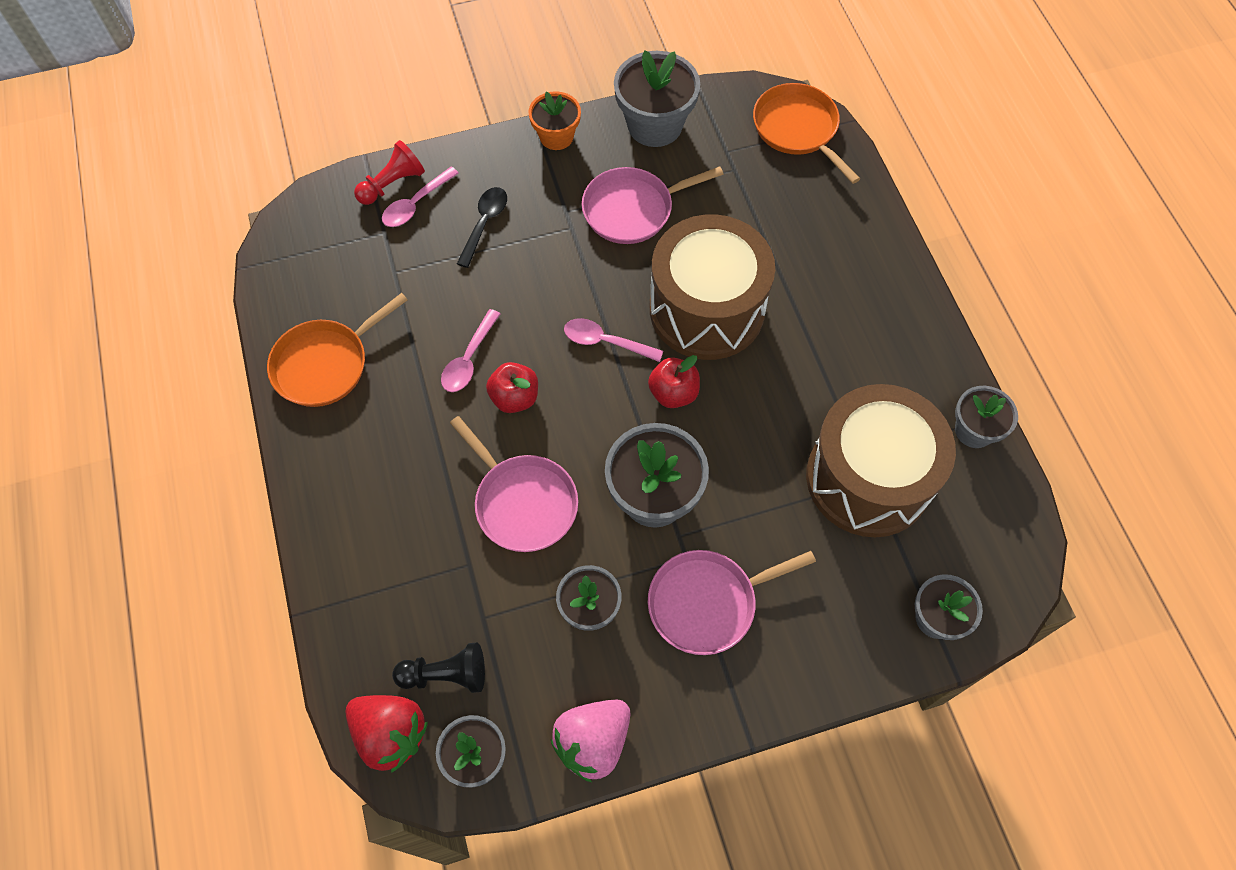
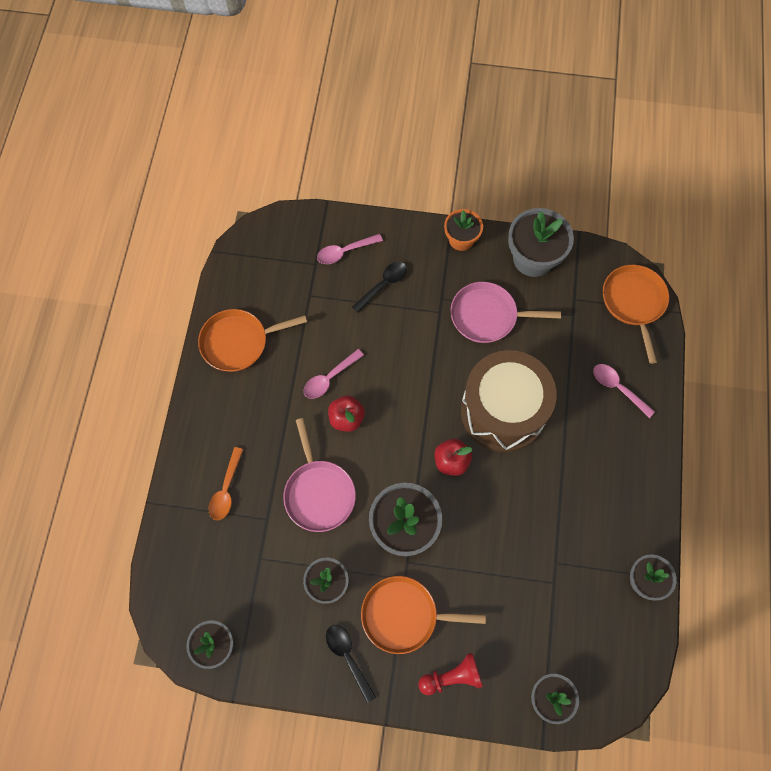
camera: 25 degrees right, 5 degrees up
red strawberry [345,695,428,773] -> none
red pawn [354,140,425,205] -> red pawn moved to [418,653,483,695]
black pawn [392,642,485,693] -> none
pink strawberry [551,700,631,782] -> none
pink spoon [564,318,663,362] -> pink spoon moved to [593,364,655,418]
pink pan [648,550,816,655] -> orange pan [361,576,486,654]
brown drum [806,384,956,537] -> none
none -> orange spoon [209,447,244,520]
none -> black spoon [326,625,376,703]

